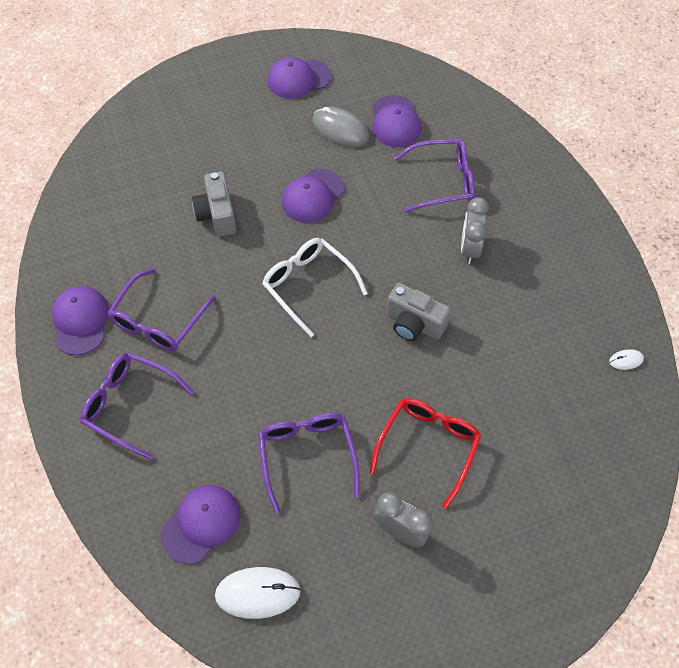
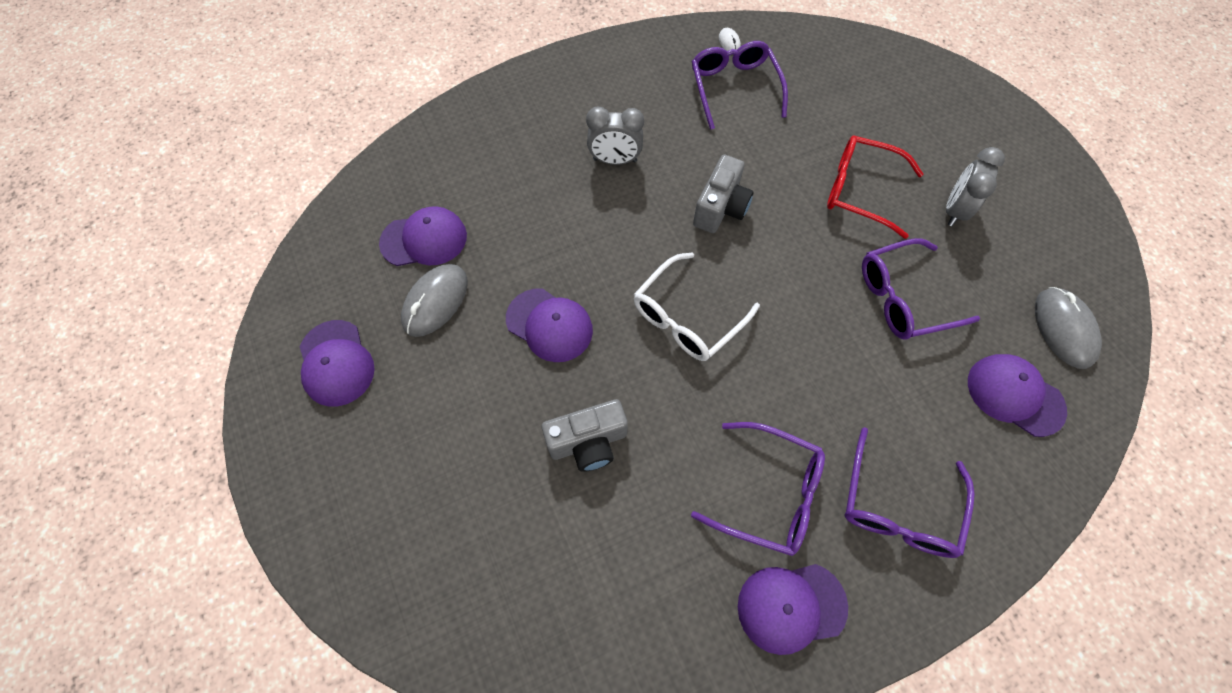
camera: 95 degrees left, 5 degrees up
white mouse [215,567,301,619] -> grey mouse [1035,287,1102,369]
purple glasses [394,139,475,213] -> purple glasses moved to [691,41,788,130]

